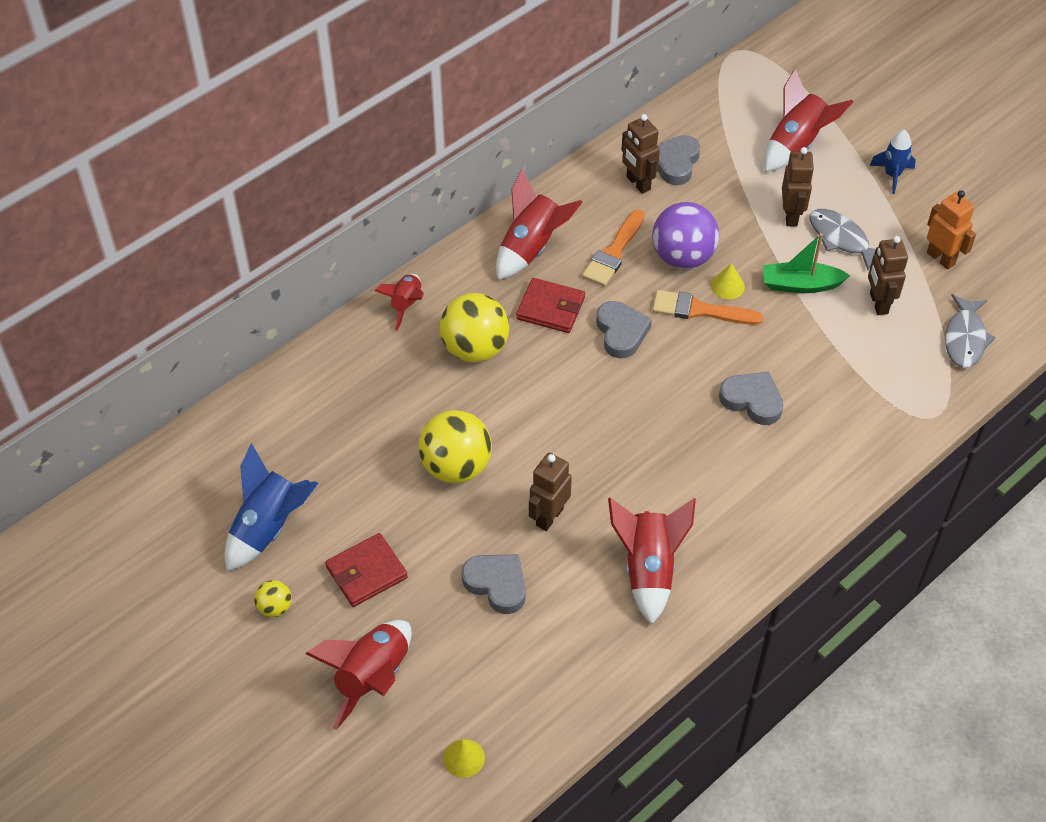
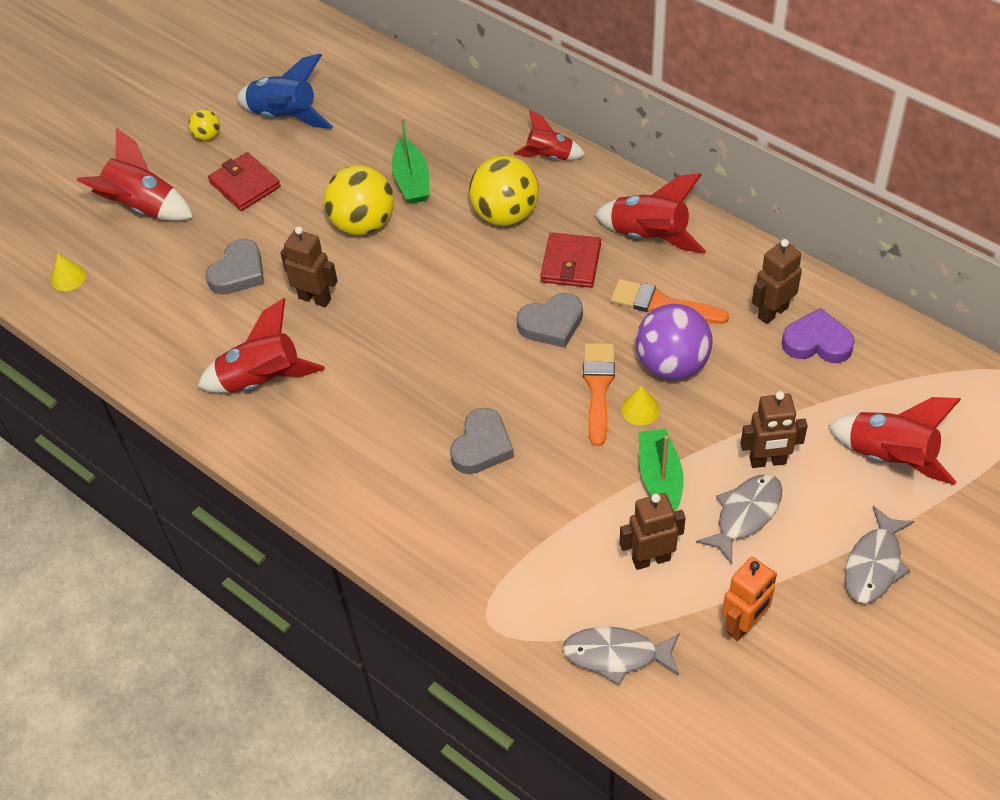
camera: 85 degrees right, 0 degrees up
grey heart [657,135,700,185] -> purple heart [782,308,855,363]
blue rocket [870,130,916,194] -> grey fish [845,506,914,603]
none -> green boat [392,117,430,204]

